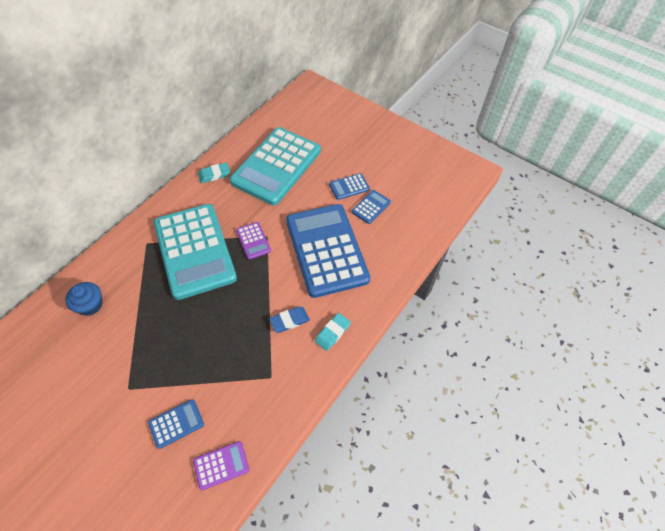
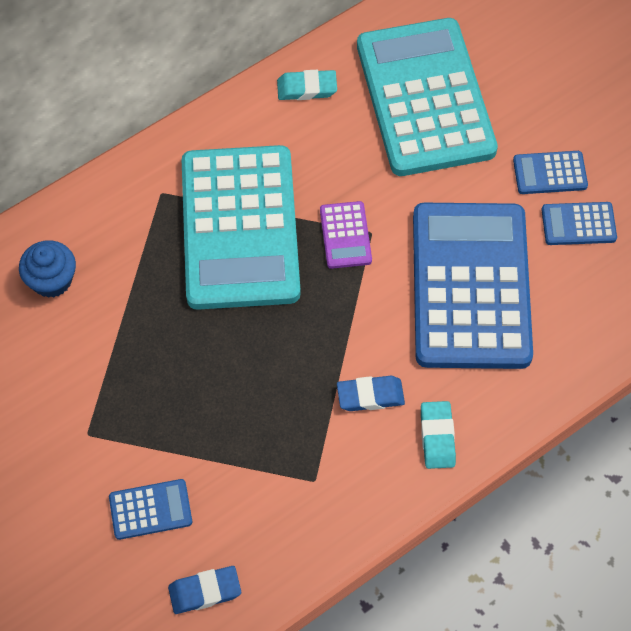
camera: 20 degrees right, 5 degrees up
purple calculator [193,441,249,490] -> blue eraser [168,566,241,614]
turquoise calculator [230,127,321,205] -> turquoise calculator turned 120 degrees clockwise [357,18,498,176]
turquoise eraser [315,313,351,351] -> turquoise eraser turned 60 degrees counterclockwise [421,401,456,469]
blue calculator [352,190,391,224] -> blue calculator turned 150 degrees counterclockwise [542,202,617,245]

